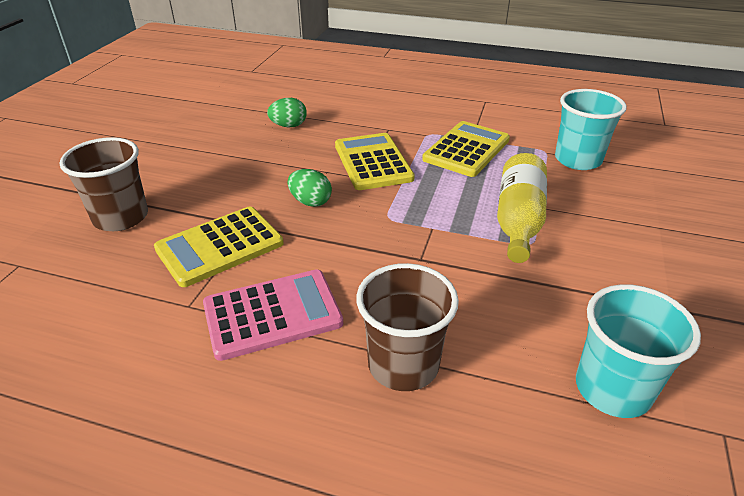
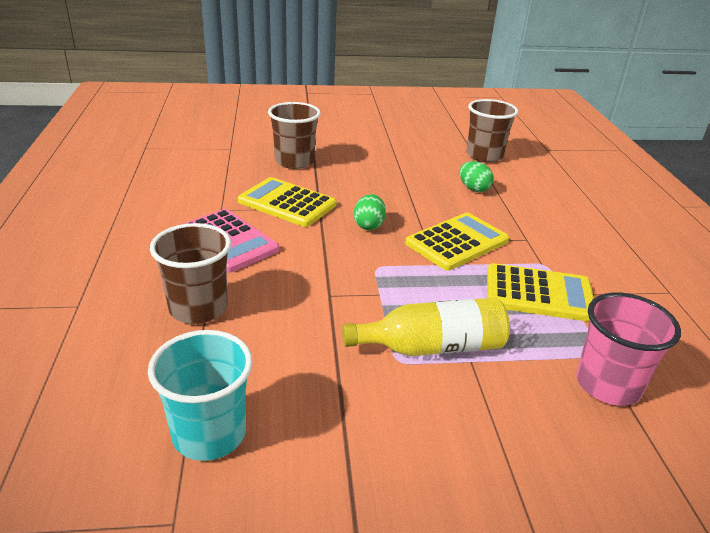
camera: 65 degrees right, 5 degrees down
turquoise cup [555,89,627,170] -> pink cup [576,292,681,406]
none -> brown cup [467,99,518,162]

